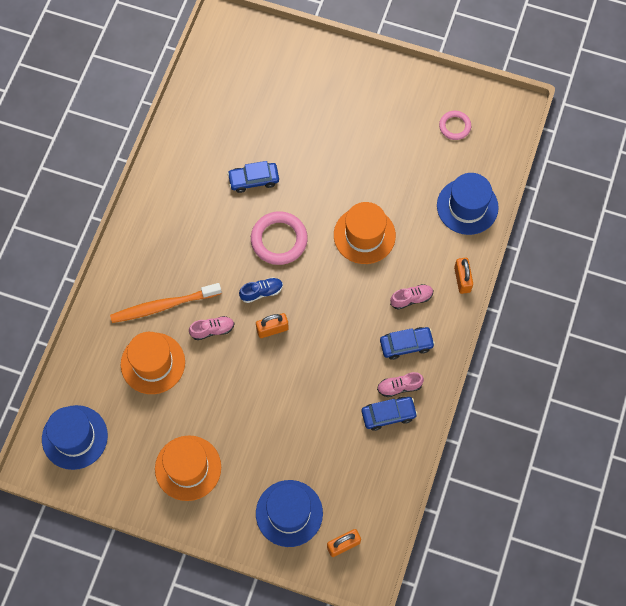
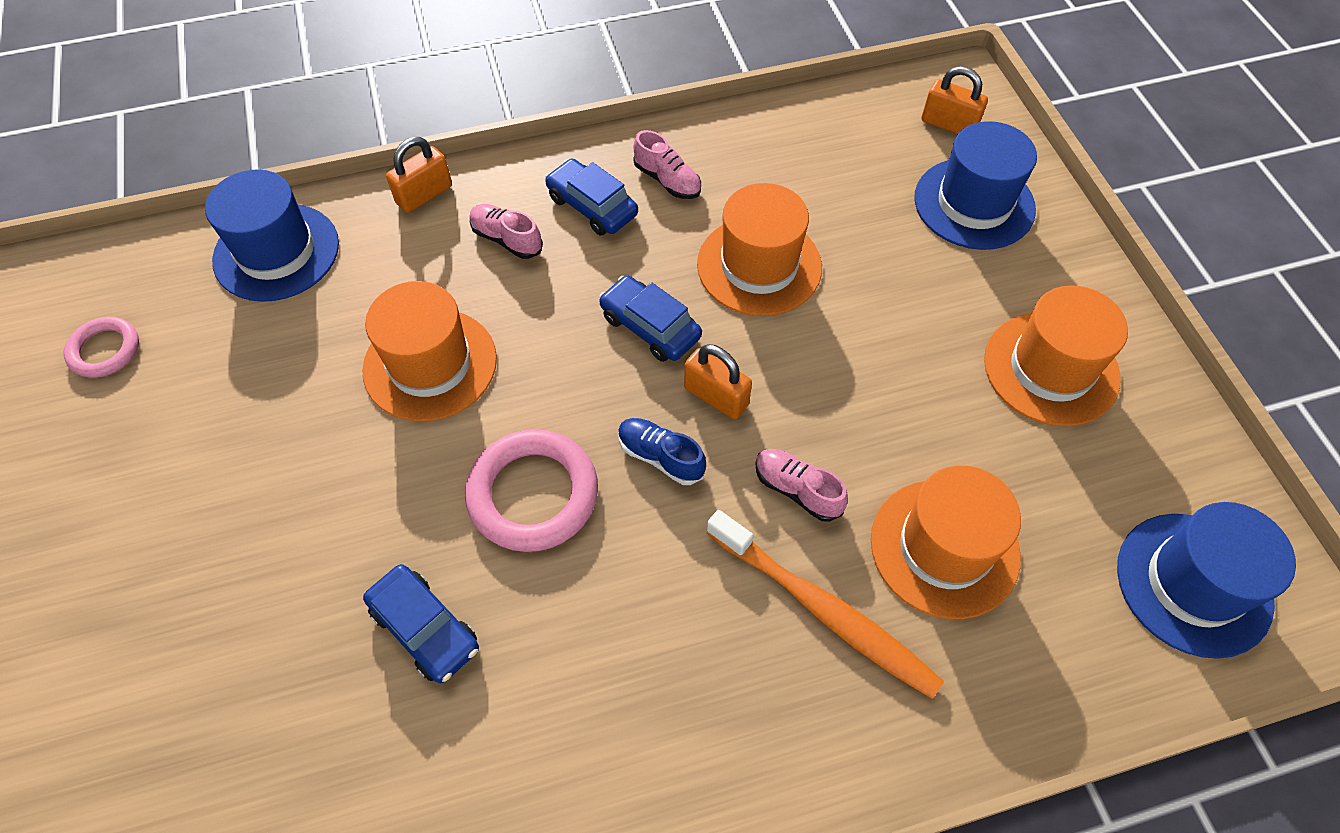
camera: 125 degrees left, 10 degrees down
blue car [362,397,418,431] -> blue car moved to [599,275,702,362]
none -> orange hat [697,183,822,316]

